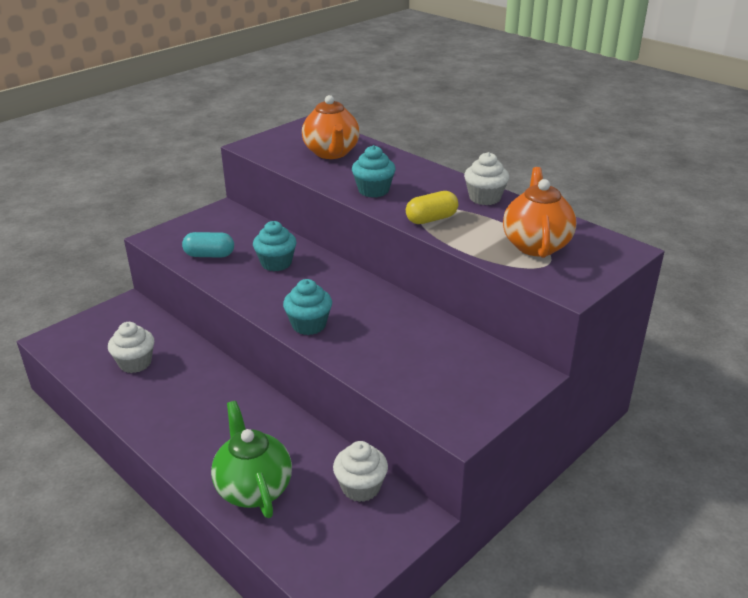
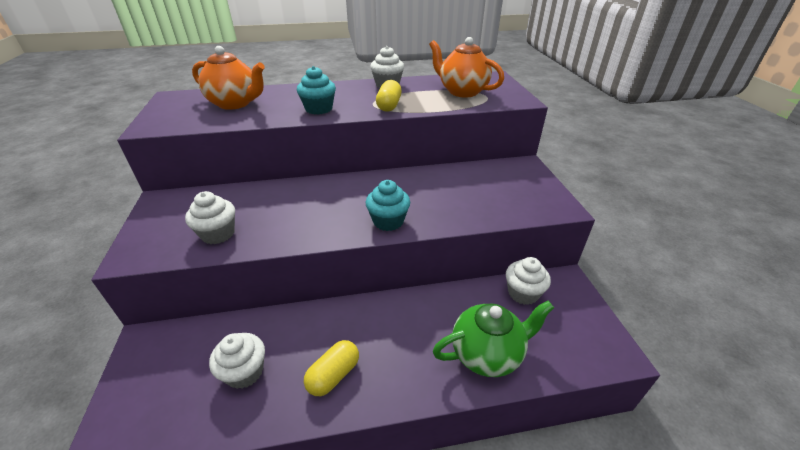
camera: 55 degrees left, 5 degrees up
turquoise capsule [182,232,234,258] -> white cupcake [185,191,235,244]
green teapot [211,401,292,518] -> green teapot turned 150 degrees clockwise [433,301,554,377]
turquoise cupcake [253,221,296,271] -> none
none -> yellow capsule [304,340,359,396]

